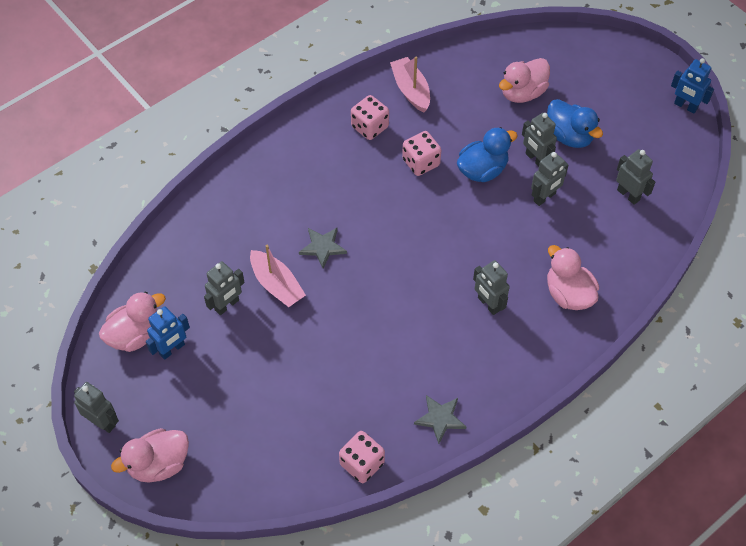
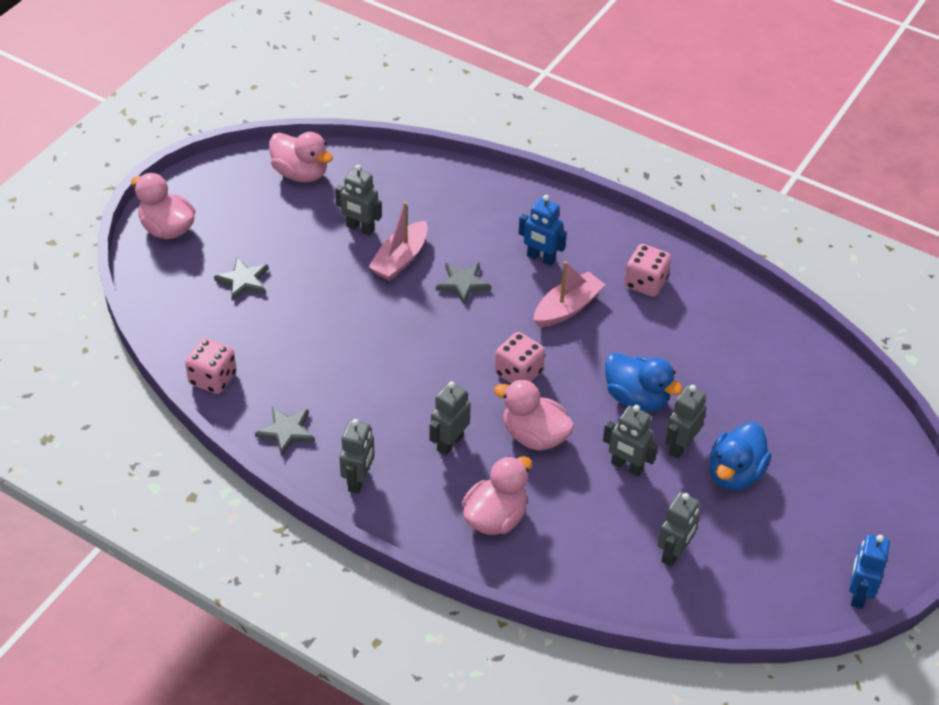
camera: 70 degrees right, 10 degrees down
grey robot [74,382,119,433] -> grey robot moved to [339,419,375,494]
blue robot [146,306,190,360] -> blue robot moved to [518,195,567,266]
pink boat [390,56,430,113] -> pink boat moved to [534,261,605,327]
pink dice [402,131,441,176] -> pink dice moved to [495,332,545,383]
pink duck [499,58,550,103] -> pink duck moved to [494,379,574,451]
none -> grey star [214,257,269,301]

